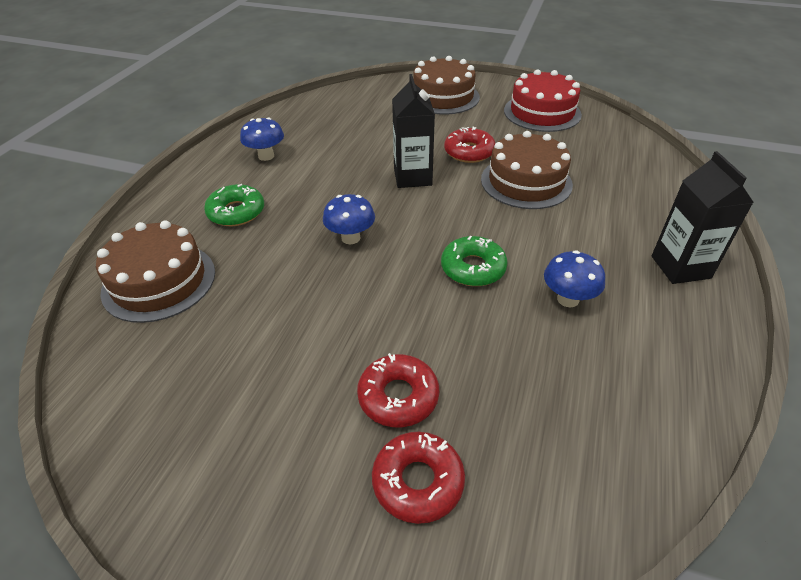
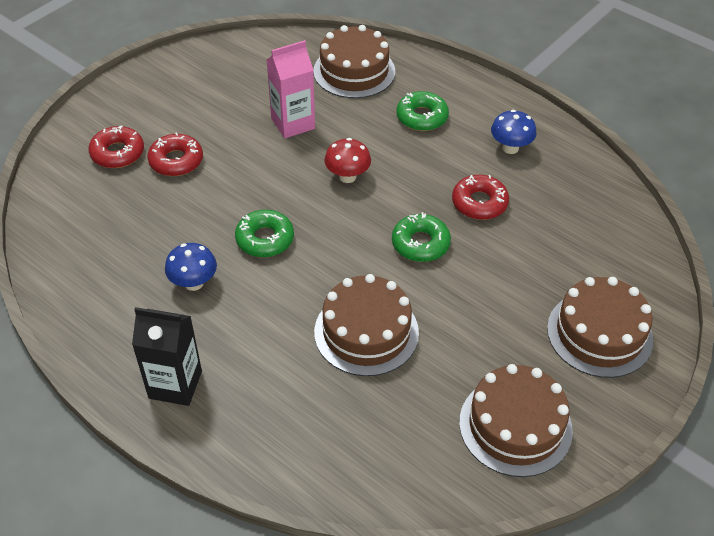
camera: 110 degrees right, 5 degrees up
blue mushroom [323,194,375,244] -> red mushroom [324,138,371,183]
black carton [392,74,435,188] -> green donut [392,212,451,262]
red donut [444,127,496,163] -> red donut moved to [452,175,509,220]
red cake [504,69,582,132] -> brown cake [459,364,573,477]
none -> pink carton [267,40,315,138]

